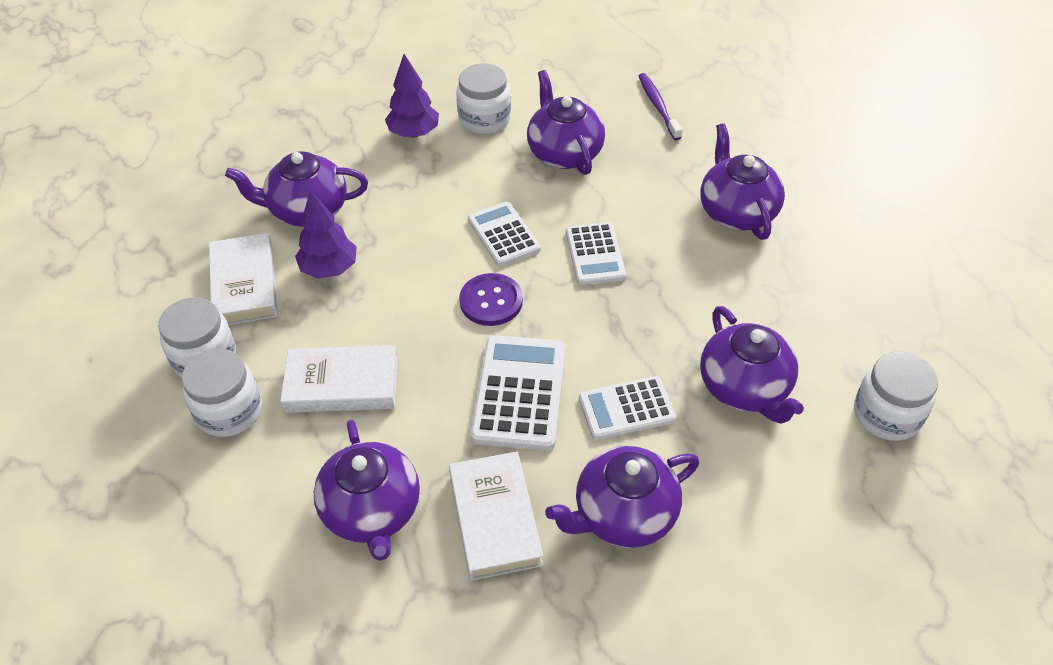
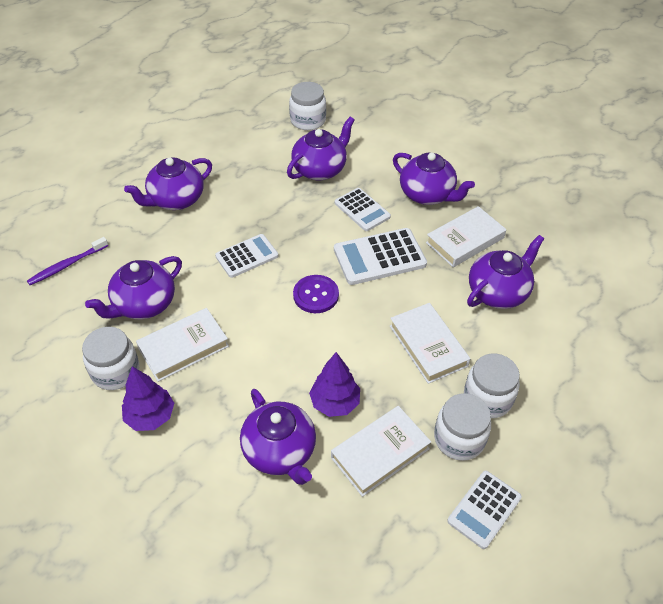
camera: 115 degrees left, 0 degrees up
white calculator [468,202,540,266] -> white calculator moved to [447,471,522,549]
none -> white book [136,308,229,382]

